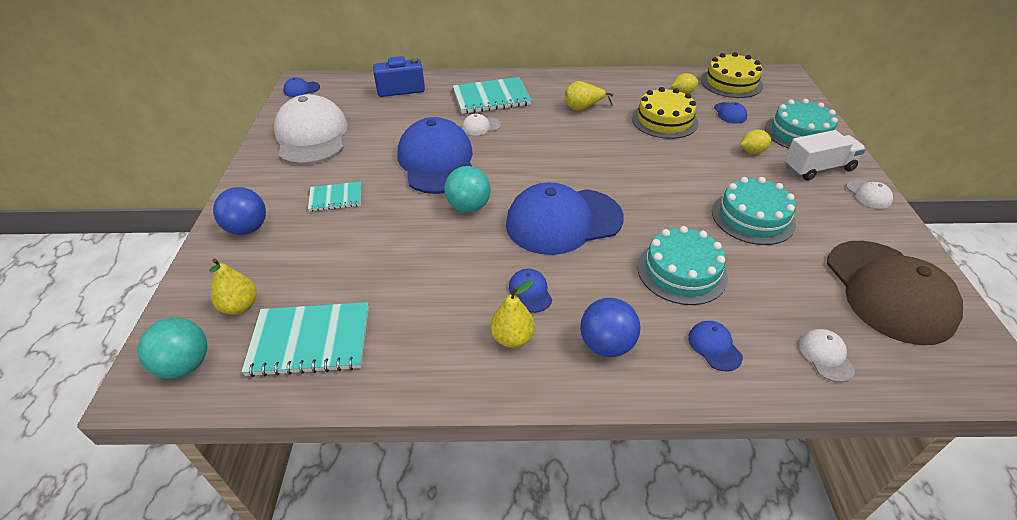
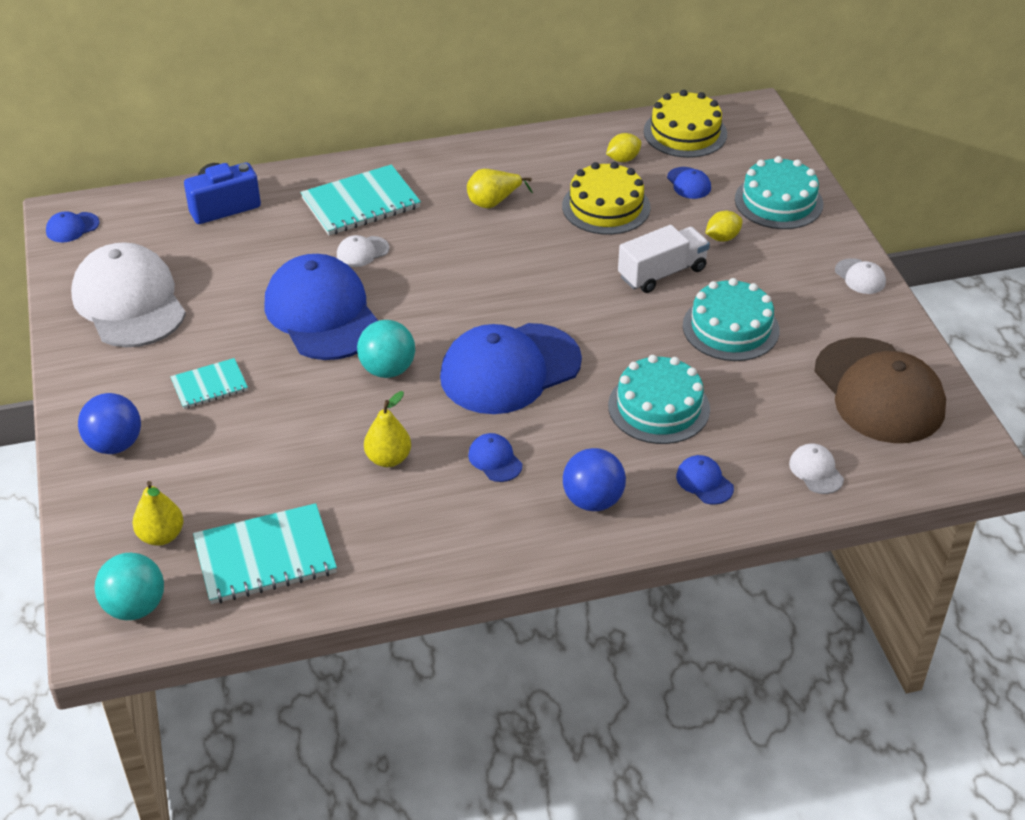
camera: 15 degrees left, 0 degrees up
yellow pear [490,280,535,348] -> yellow pear moved to [364,391,411,467]
white truck [785,130,866,181] -> white truck moved to [618,225,710,293]

